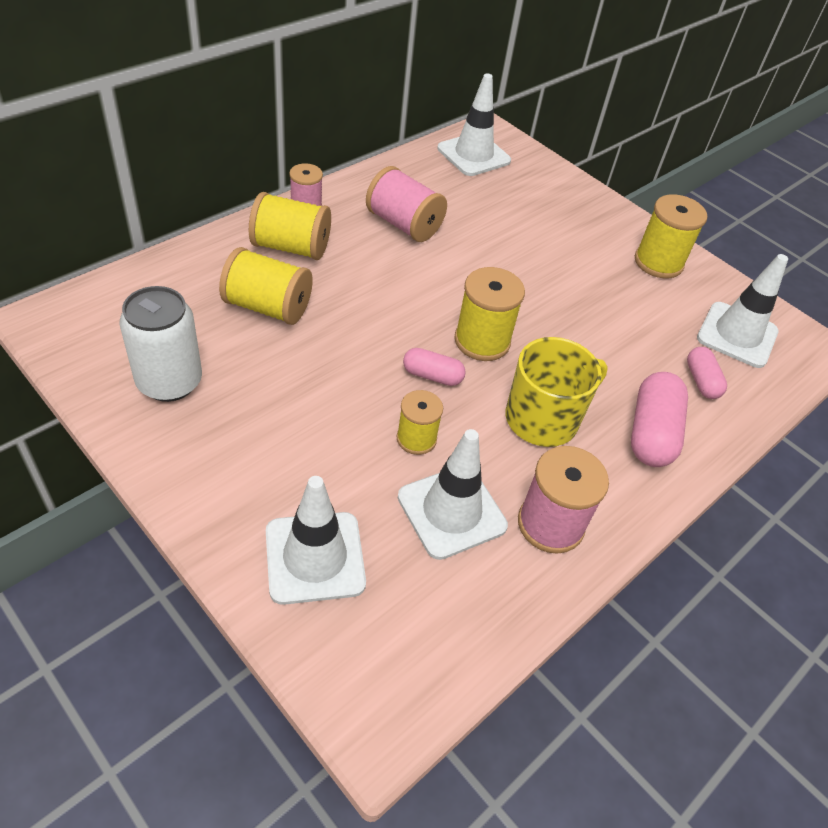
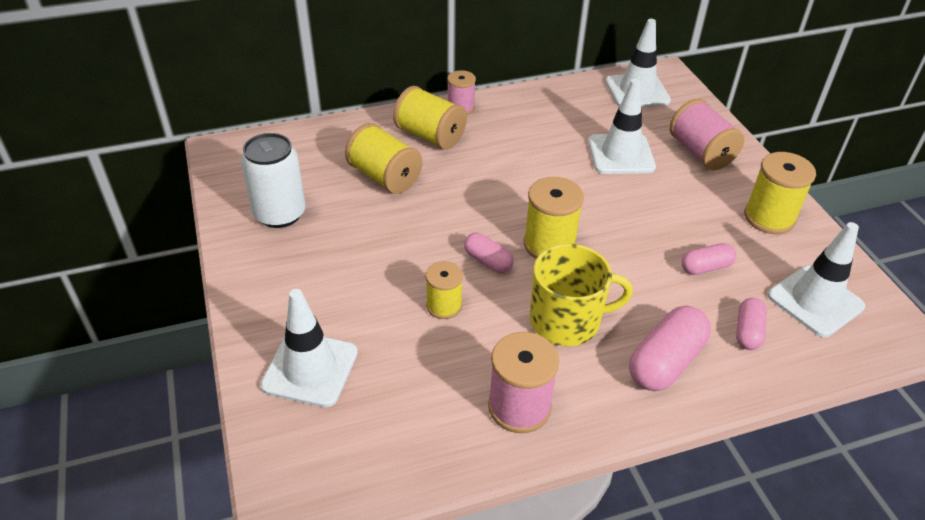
camera: 30 degrees right, 5 degrees down
pink spool [366,166,447,242] -> pink spool moved to [669,99,745,170]
white traffic cone [398,429,508,560] -> white traffic cone moved to [588,79,656,174]
none -> pink capsule [682,243,736,275]

